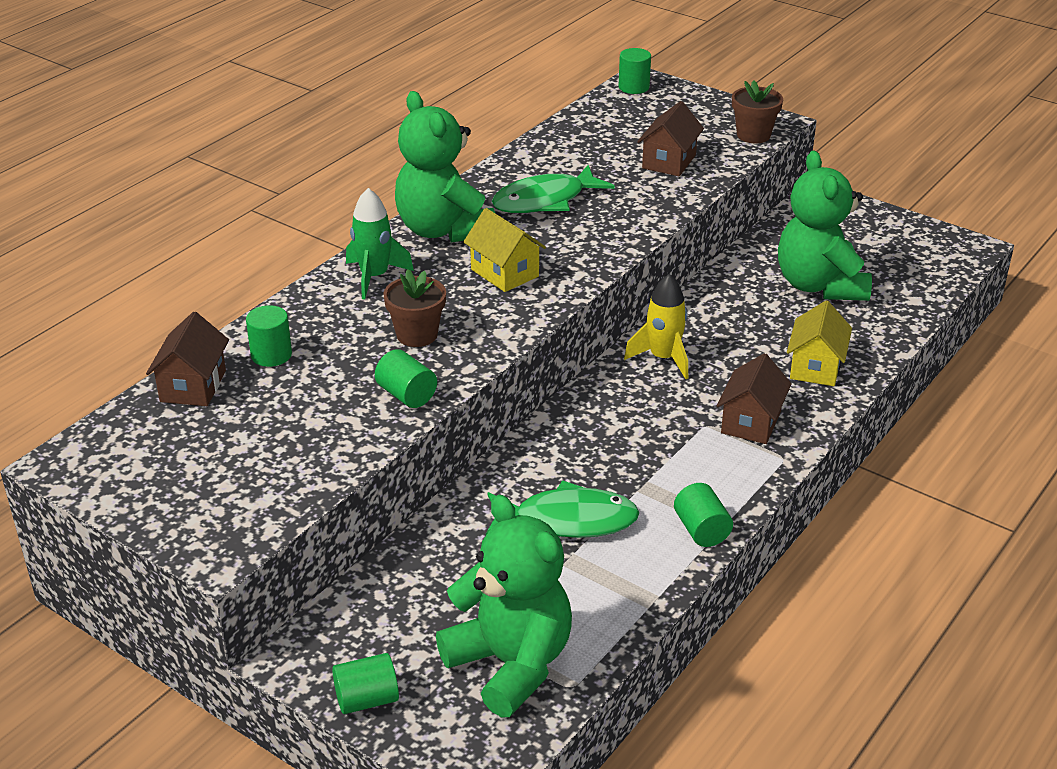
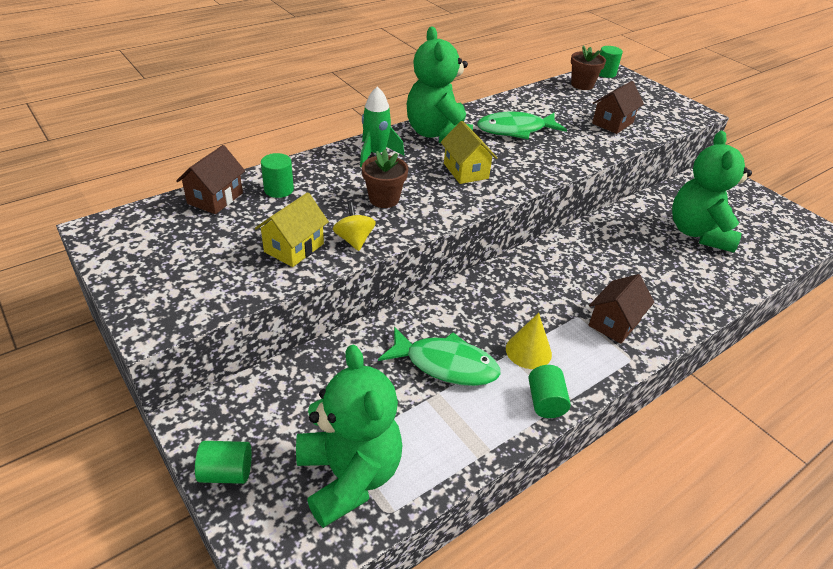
camera: 15 degrees right, 5 degrees up
green cylinder [375,349,437,408] -> yellow spinning top [333,202,376,251]
yellow rocket [624,274,688,379] -> none
brown flower pot [732,80,783,143] -> brown flower pot moved to [571,45,606,90]
yellow house [787,301,852,386] -> yellow house moved to [255,192,329,267]
none -> yellow cone [506,313,552,369]

